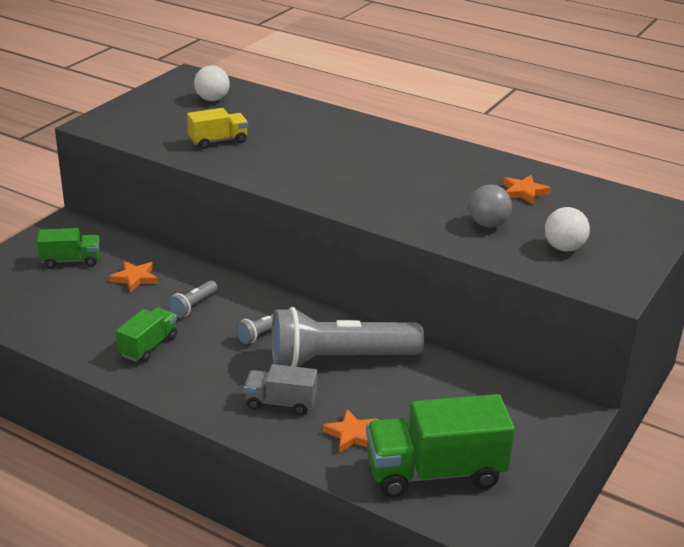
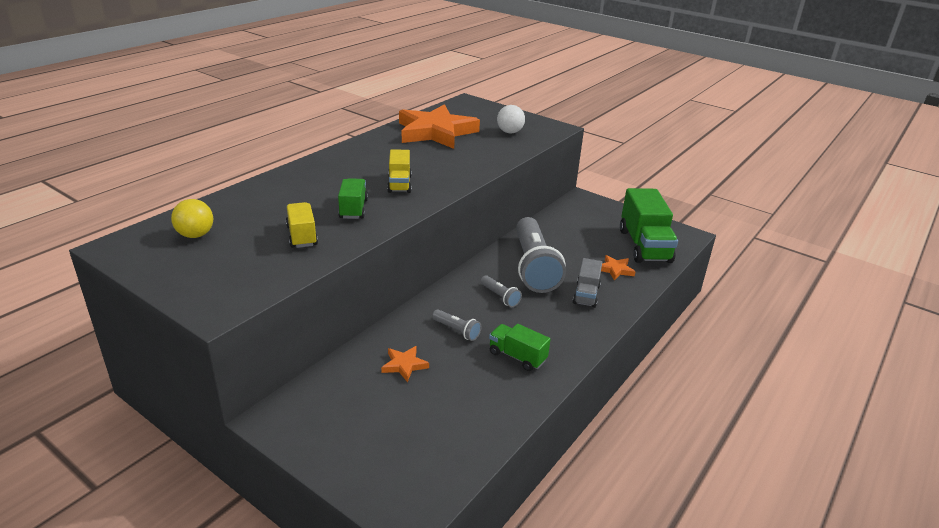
camera: 85 degrees left, 0 degrees up
green truck [37,228,100,268] -> green truck moved to [338,178,368,219]
white ball [194,65,230,101] -> yellow ball [171,199,213,238]
grey ball [469,184,512,228] -> none
orange star [503,175,551,205] -> orange star [399,104,480,149], size x2.45
none -> yellow truck [387,149,412,193]

